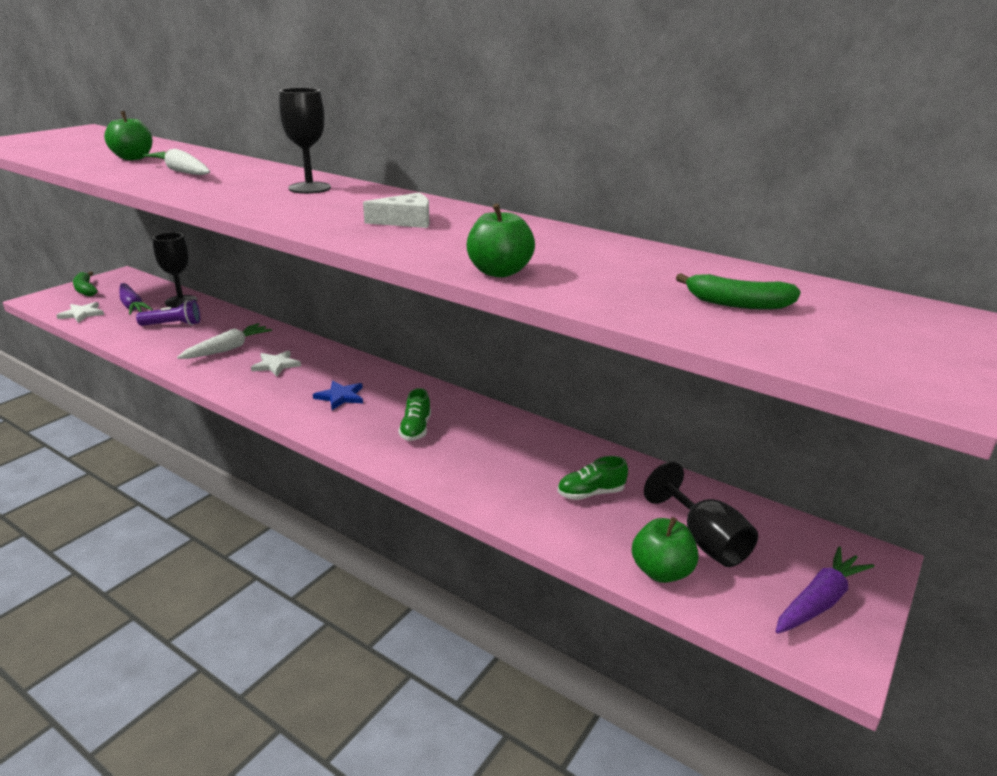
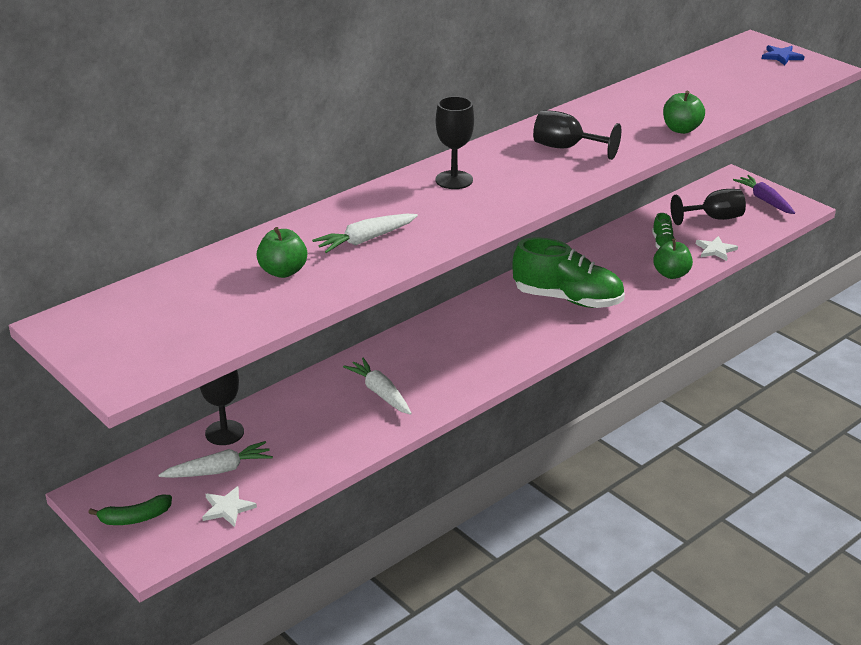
camera: 75 degrees left, 5 degrees up
purple carrot [119,283,153,315] -> white carrot [158,441,273,478]
purple flashlight [136,300,200,326] -> none
white star [251,350,301,376] -> white star moved to [696,236,738,261]
blue star [313,381,363,410] -> blue star moved to [762,45,805,65]
white cheese [363,193,429,228] -> black goblet [533,110,621,160]
green shoe [398,388,431,441] -> green shoe [512,238,625,308], size x2.22
green apple [632,517,698,583] -> green apple moved to [653,239,693,279]
green banana [676,273,801,310] -> none

